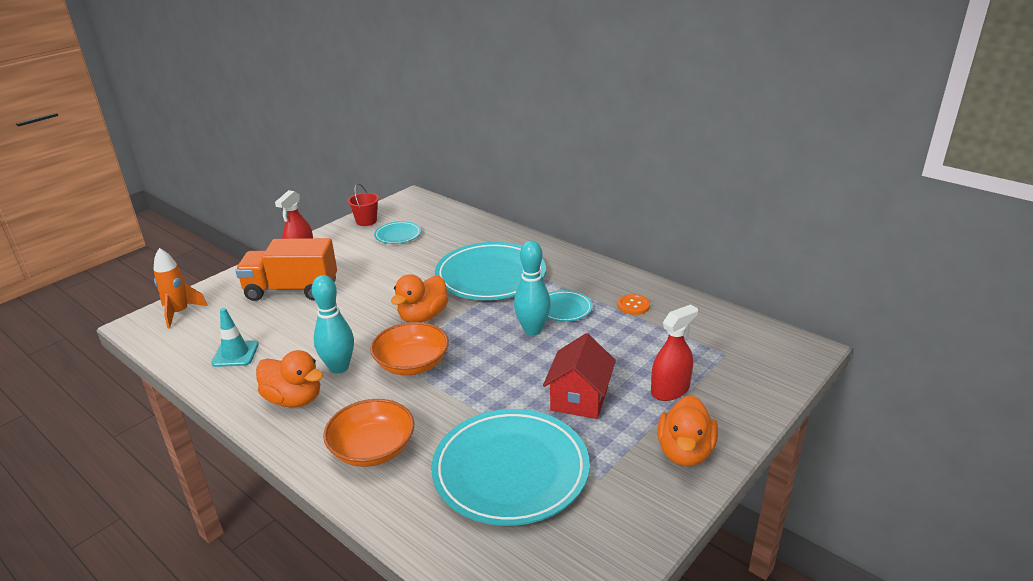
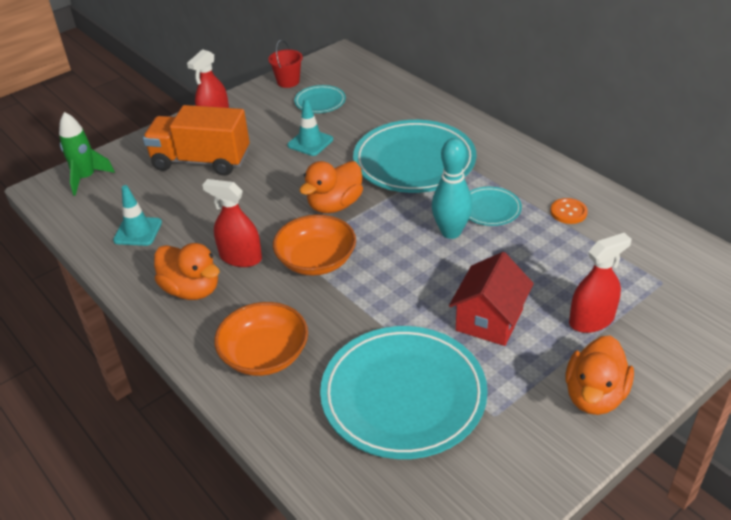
camera: 10 degrees right, 10 degrees up
orange rocket [154,248,208,329] -> green rocket [59,112,115,196]
turquoise bowling pin [312,275,354,374] -> red spray bottle [202,179,262,267]
none -> turquoise traffic cone [287,98,333,156]

